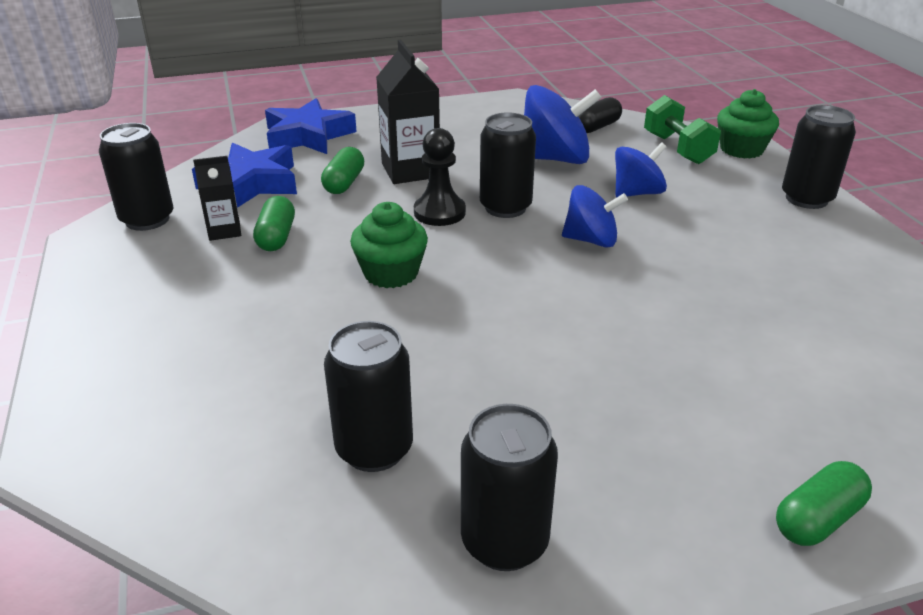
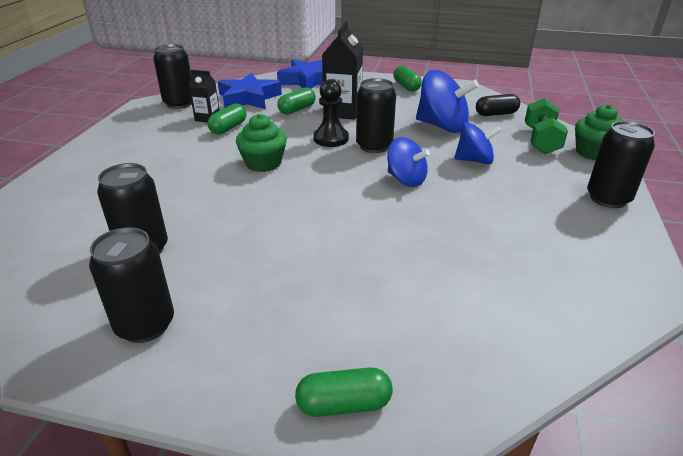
camera: 30 degrees right, 0 degrees up
none -> green capsule [393,66,422,92]

